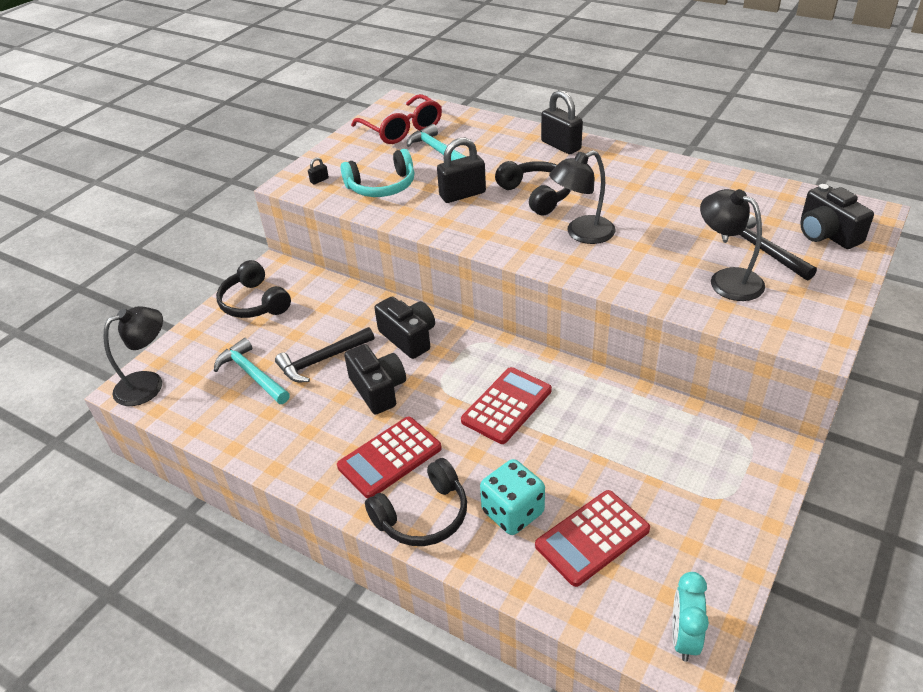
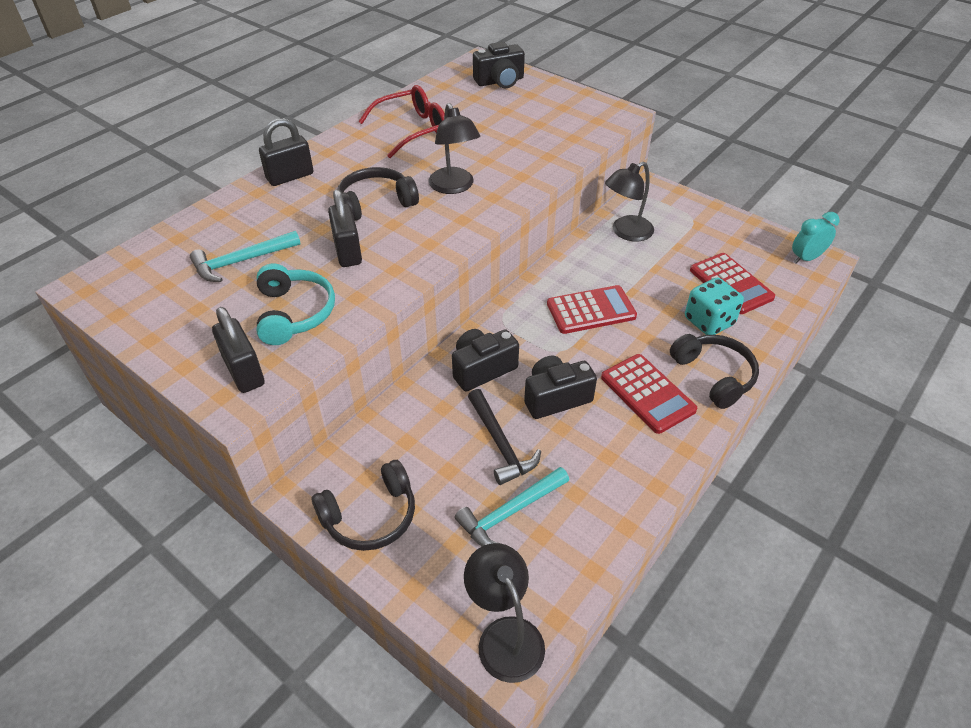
camera: 85 degrees left, 5 degrees up
black padlock [308,157,329,184] -> black padlock [212,307,265,393], size x2.35
red glasses [351,94,442,144] -> red glasses moved to [358,85,445,158]
red calculator [461,367,552,444] -> red calculator turned 120 degrees clockwise [547,285,637,334]
turquoise clock [672,572,709,662] -> turquoise clock turned 135 degrees clockwise [792,212,840,263]
black lamp [700,189,765,301] -> black lamp moved to [605,162,654,242]
black hammer [721,214,817,281] -> none

